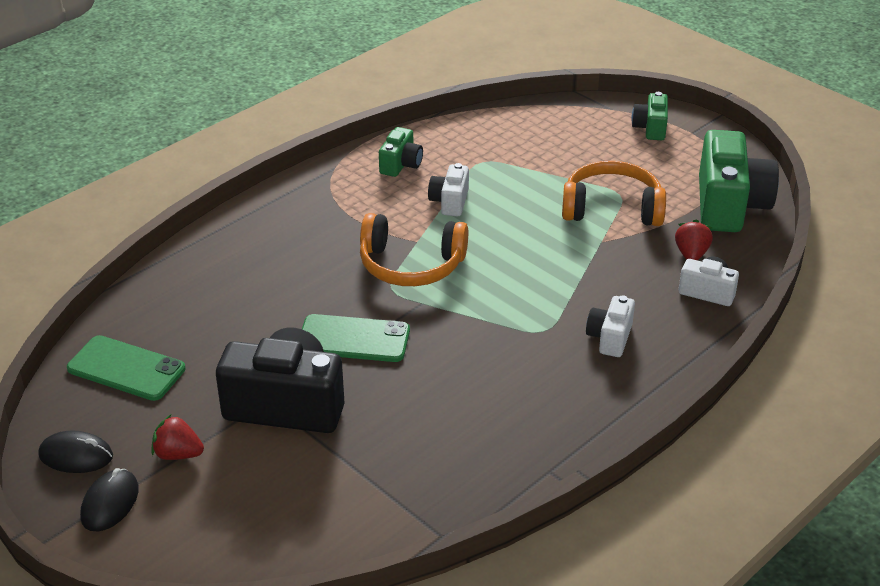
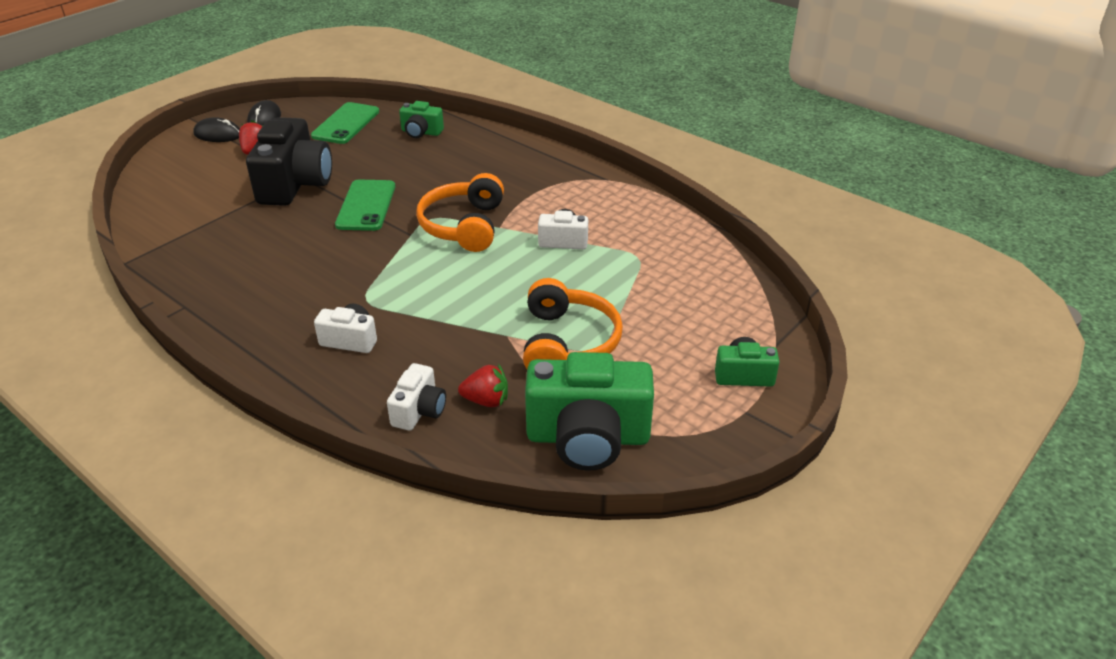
camera: 85 degrees right, 0 degrees up
green camera [379,127,423,177] -> green camera moved to [399,101,444,138]

